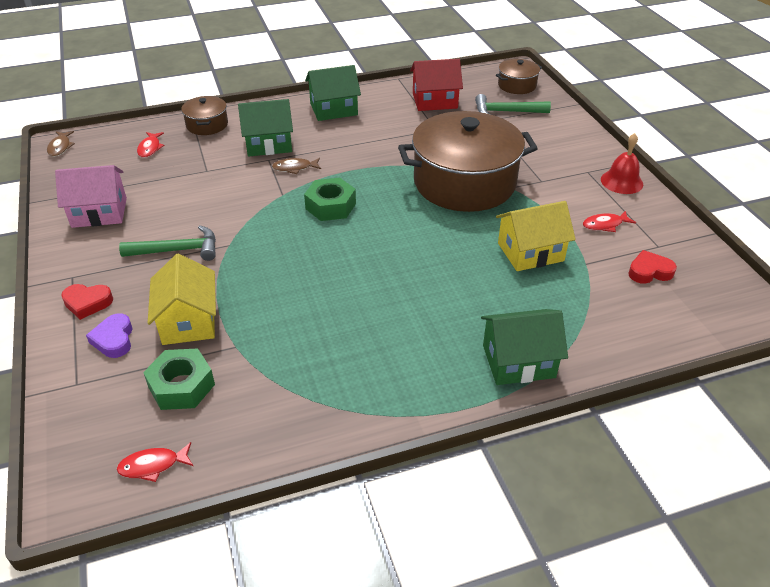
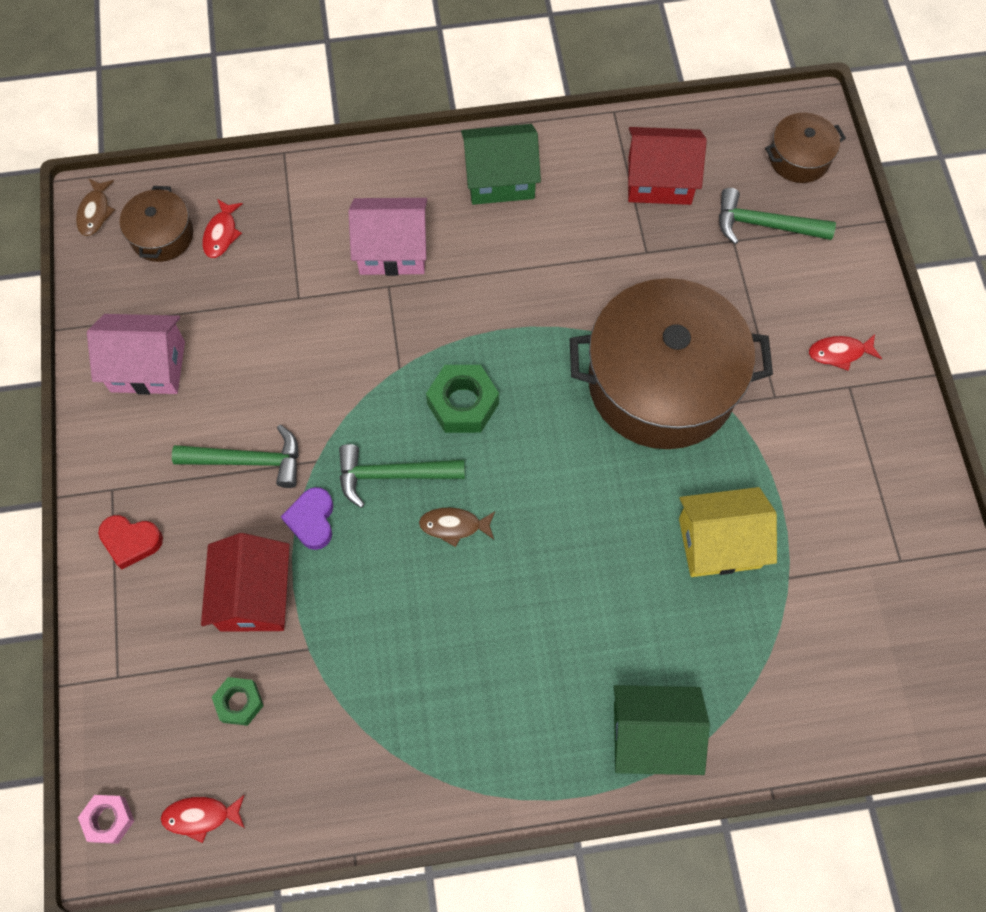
camera: 10 degrees right, 25 degrees up
purple heart [86,314,133,358] -> purple heart moved to [281,487,333,550]
green nut [143,348,215,410] -> green nut [212,677,264,726], size x0.62
yellow house [148,253,216,345] -> red house [201,533,289,632]
brown pot [181,96,228,135] -> brown pot moved to [120,186,193,262]
green house [238,99,293,156] -> pink house [348,198,427,276]
brown fish [272,158,321,174] -> brown fish moved to [419,508,495,547]
red fish [583,211,636,232] -> red fish moved to [809,334,882,371]
red bell [601,133,643,194] -> none
red heart [628,250,677,284] -> none
none -> pink nut [78,795,134,844]
none -> green hammer [339,444,465,508]

